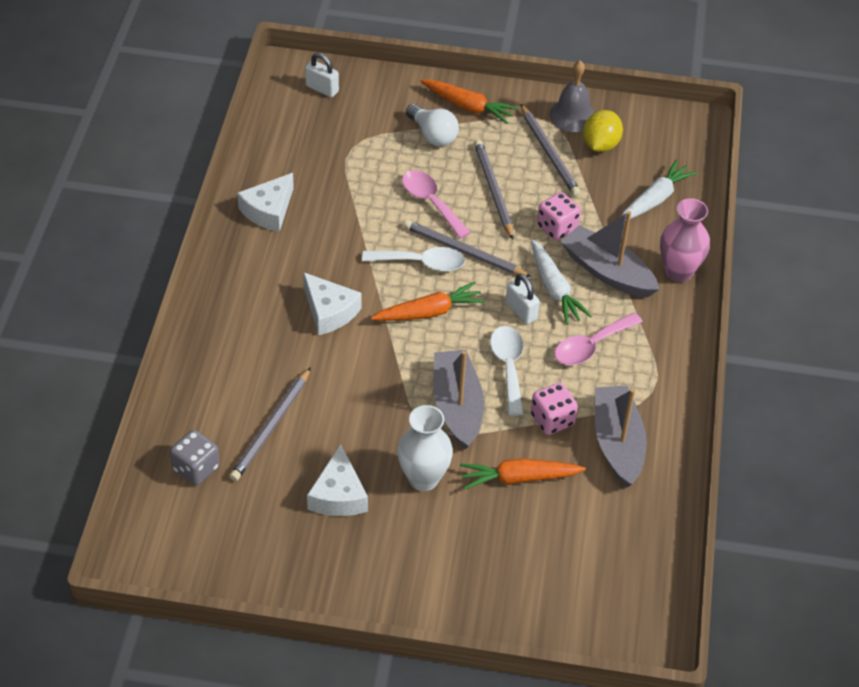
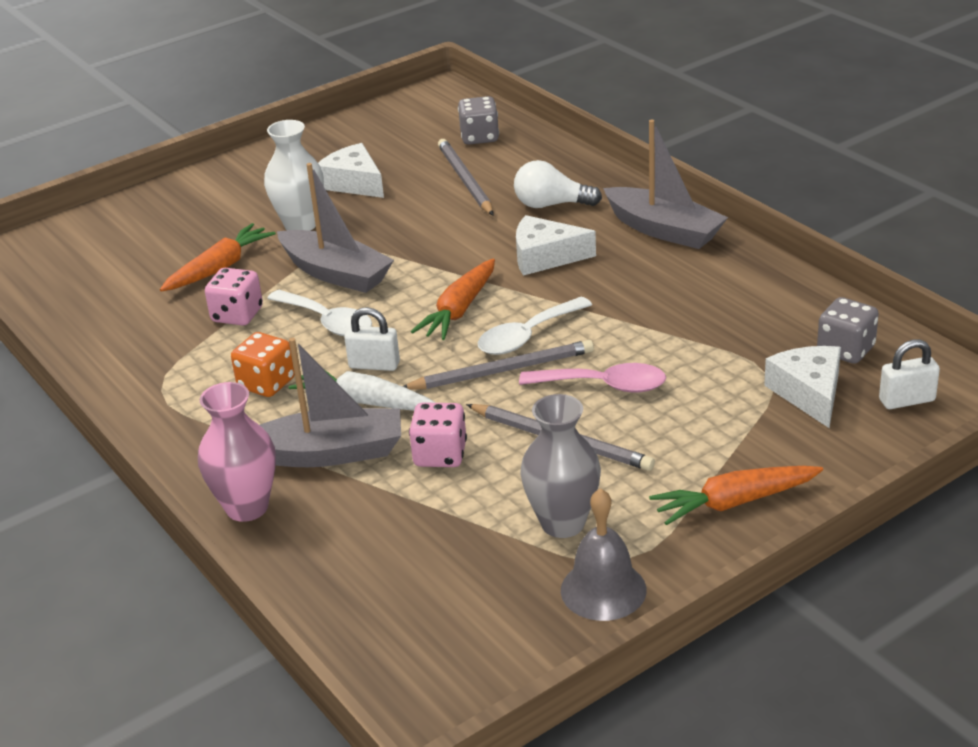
camera: 140 degrees right, 15 degrees down
white cheese [237,173,294,232] -> white cheese moved to [764,346,841,428]
white light bulb [406,104,459,146] -> white light bulb moved to [514,160,602,208]
grey pencil [520,104,581,196] -> grey vase [520,394,601,538]
pink spoon [554,313,643,365] -> orange dice [231,332,295,397]
yellow lemon [583,110,623,152] -> none
grey boat [595,386,647,487] -> grey boat moved to [603,119,728,249]
white carrot [622,159,697,220] -> none
none -> grey dice [817,297,879,364]

